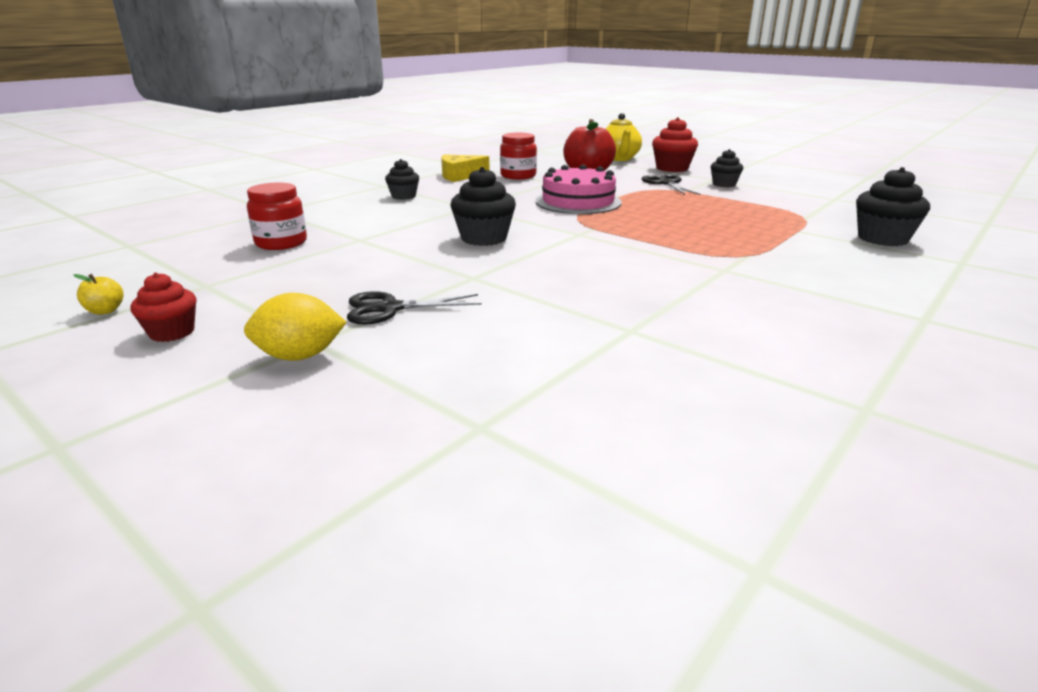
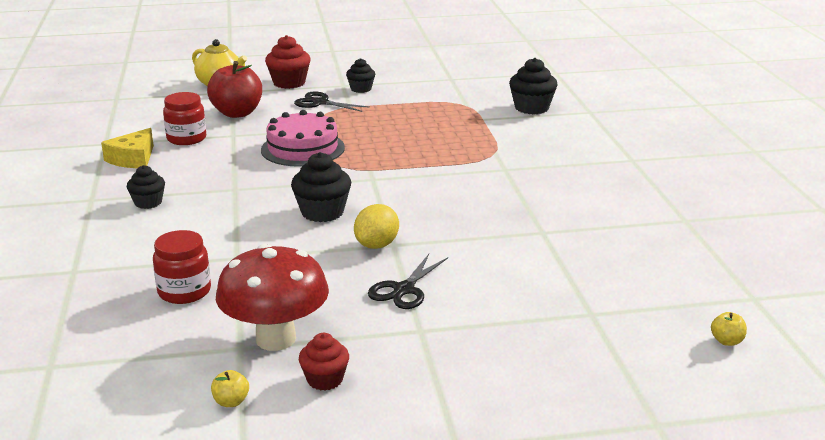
camera: 50 degrees left, 0 degrees up
yellow lemon [244,293,347,361] -> yellow lemon moved to [354,204,399,249]
none -> red mushroom [216,244,329,351]
none -> yellow apple [711,312,747,346]

